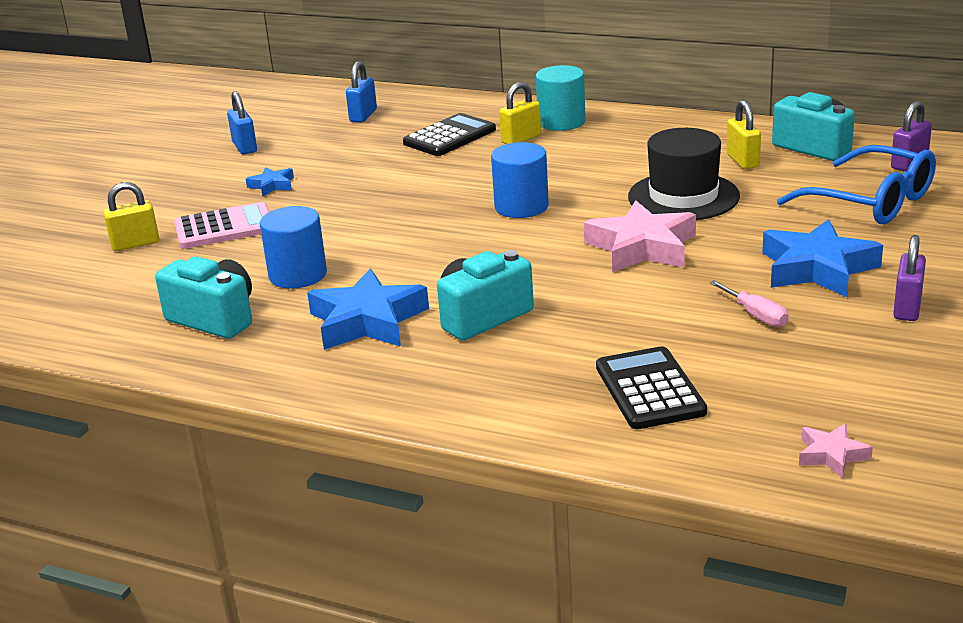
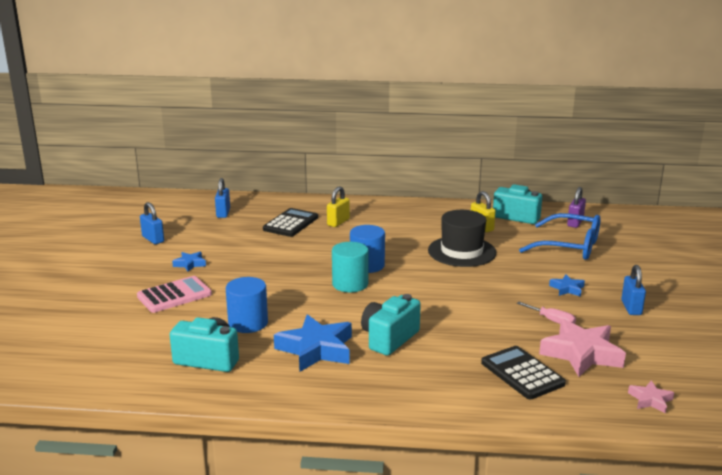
camera: 20 degrees left, 5 degrees down
yellow padlock [103,182,159,251] -> none
turquoise cylinder [536,65,585,131] -> turquoise cylinder moved to [332,242,369,292]
pink star [584,200,696,273] -> pink star moved to [539,319,626,377]
blue star [762,219,883,297] -> blue star [549,274,585,297], size x0.49
purple padlock [893,235,926,321] -> blue padlock [621,265,646,315]

